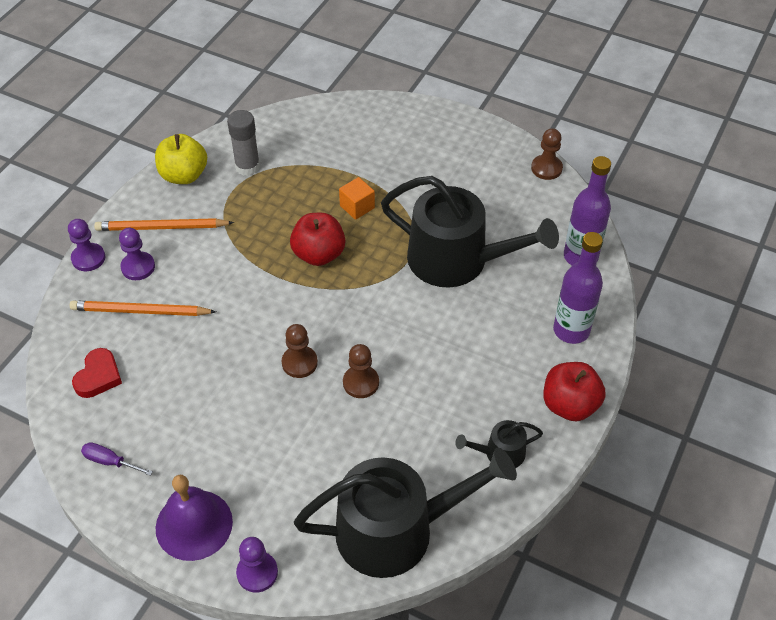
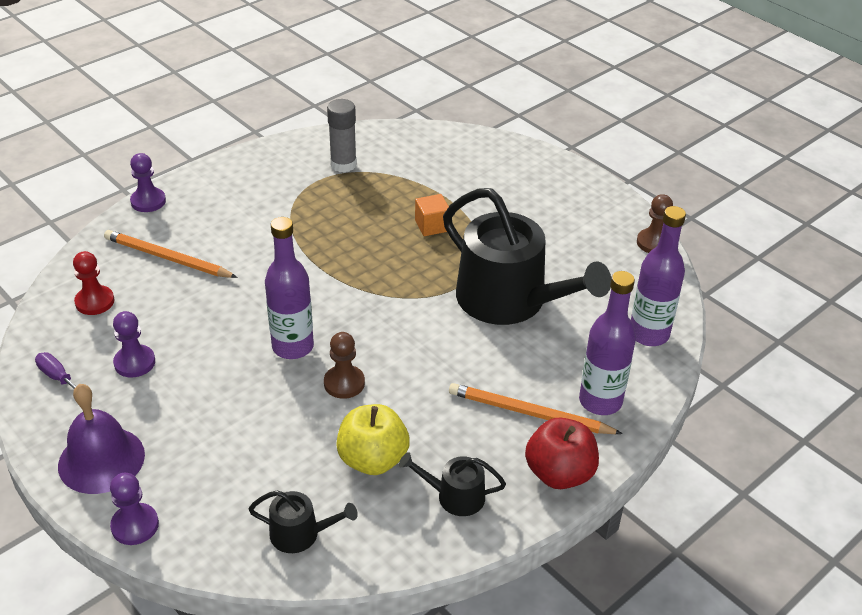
camera: 20 degrees right, 10 degrees down
red heart [72,348,122,398] -> red pawn [73,251,115,315]
orange pencil [94,218,234,231] -> orange pencil moved to [449,383,623,434]
purple pawn [119,228,155,280] -> purple pawn moved to [113,311,155,378]
yellow apple [155,134,207,184] -> yellow apple moved to [336,404,410,475]
brown pawn [282,324,318,378] -> purple bottle [265,217,314,359]
red apple [290,213,345,266] -> none
black watering can [294,447,517,578] -> black watering can [249,490,358,553], size x0.44

